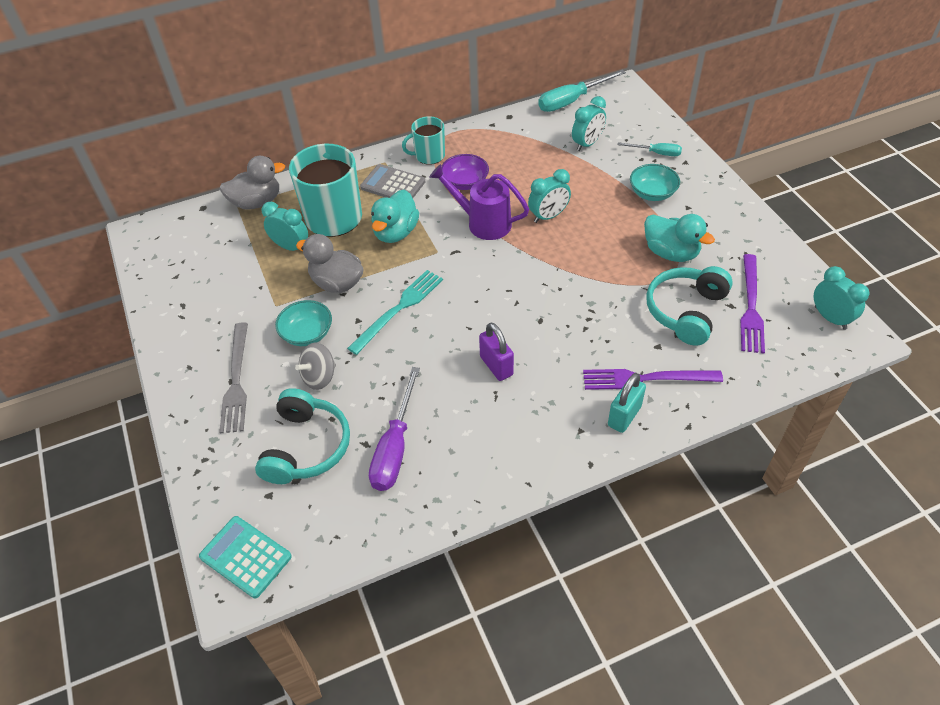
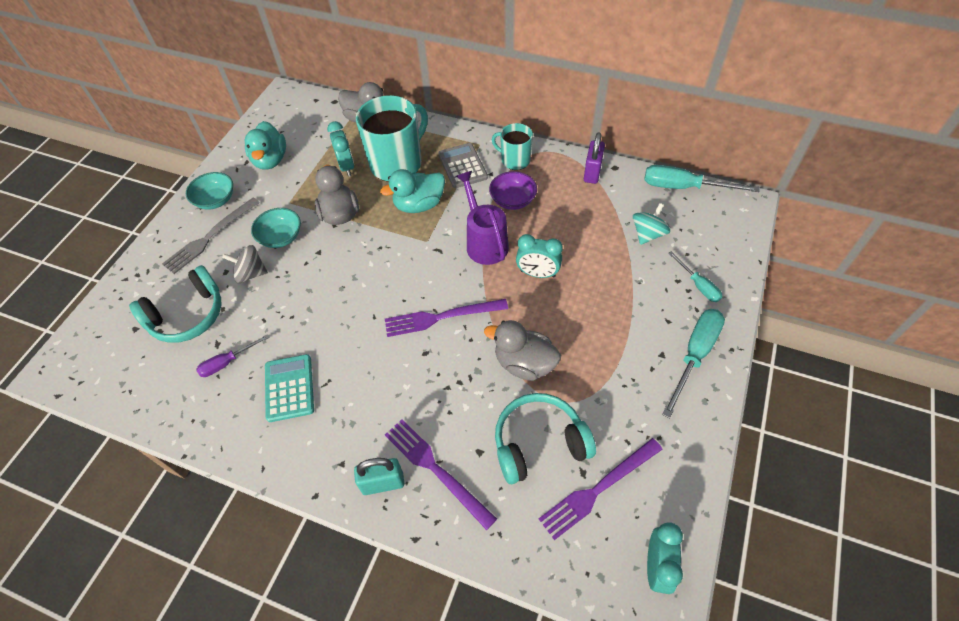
camera: 45 degrees right, 5 degrees up
turquoise calculator [199,516,292,598] -> turquoise calculator moved to [265,354,314,422]
turquoise fork [347,270,443,355] -> none
purple screwdriver [369,367,420,491] -> purple screwdriver [196,334,269,377], size x0.58
purple padlock [479,323,514,381] -> purple padlock moved to [584,132,605,184]
turquoise clock [572,96,606,151] -> turquoise spinning top [633,203,670,245]
turquoise bowl [630,164,680,201] -> turquoise bowl moved to [186,172,233,210]
turquoise duck [644,214,715,262] -> turquoise duck moved to [244,121,286,170]
none -> purple fork [385,299,508,337]
none -> grey duck [484,320,561,381]
none -> turquoise screwdriver [662,309,725,418]

